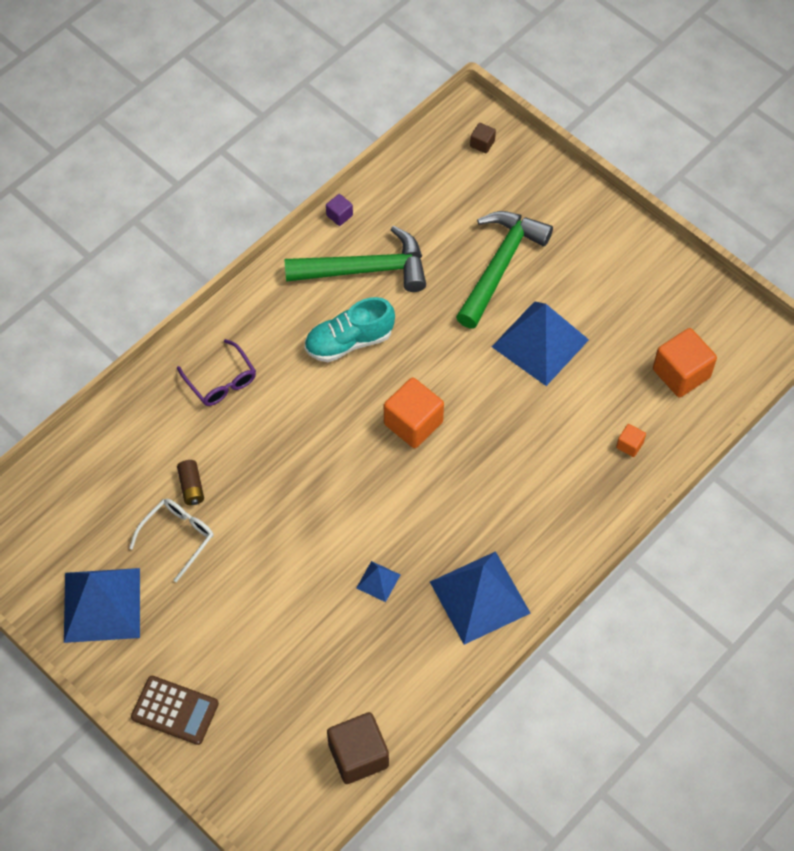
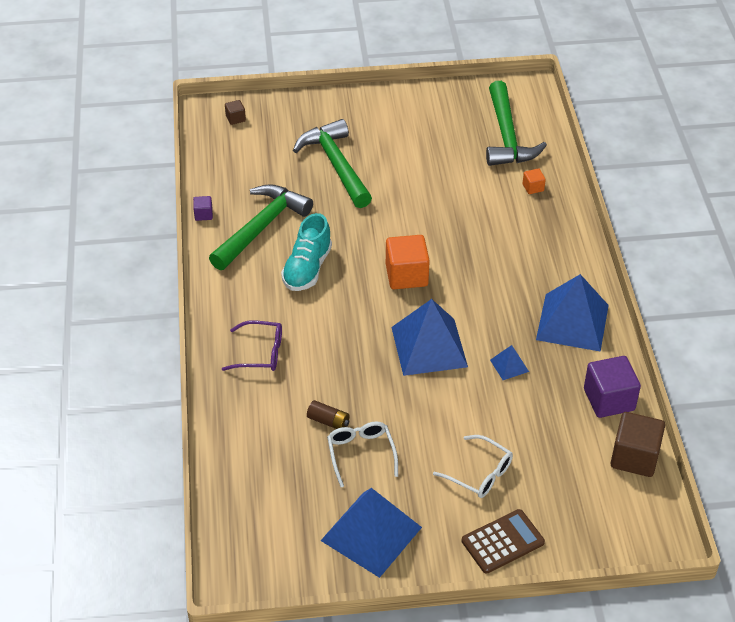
camera: 50 degrees left, 15 degrees down
blue pyramid [492,301,589,386] -> blue pyramid moved to [391,299,468,376]
orange cube [653,328,717,397] -> green hammer [486,81,547,166]
none -> white glasses [433,435,513,498]
none -> purple cube [584,356,641,418]

